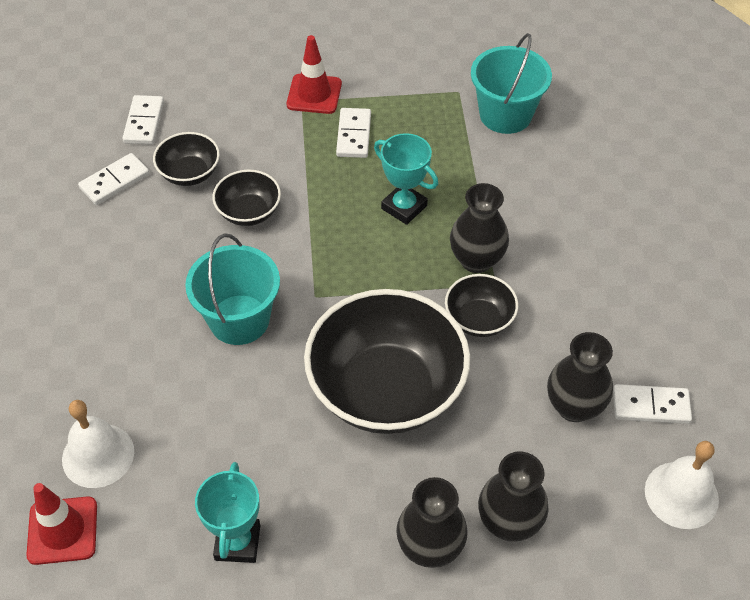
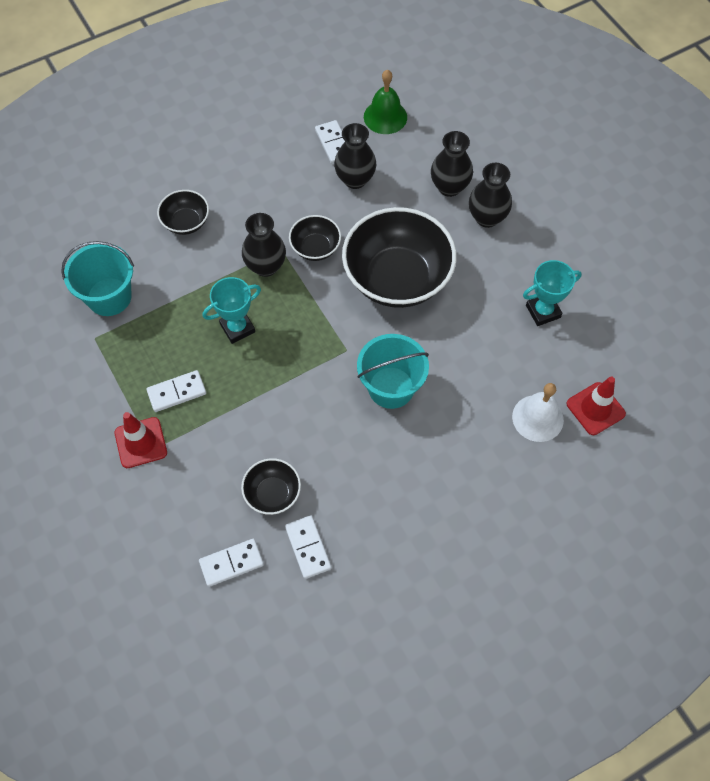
camera: 115 degrees left, 10 degrees up
white domino [78,153,150,205] -> white domino turned 45 degrees clockwise [285,515,331,579]
black bowl [212,169,281,226] -> black bowl moved to [157,190,209,235]
turquoise trophy [374,133,438,225] -> turquoise trophy turned 45 degrees clockwise [203,277,261,344]
white bell [645,441,719,529] -> green bell [364,70,407,134]

